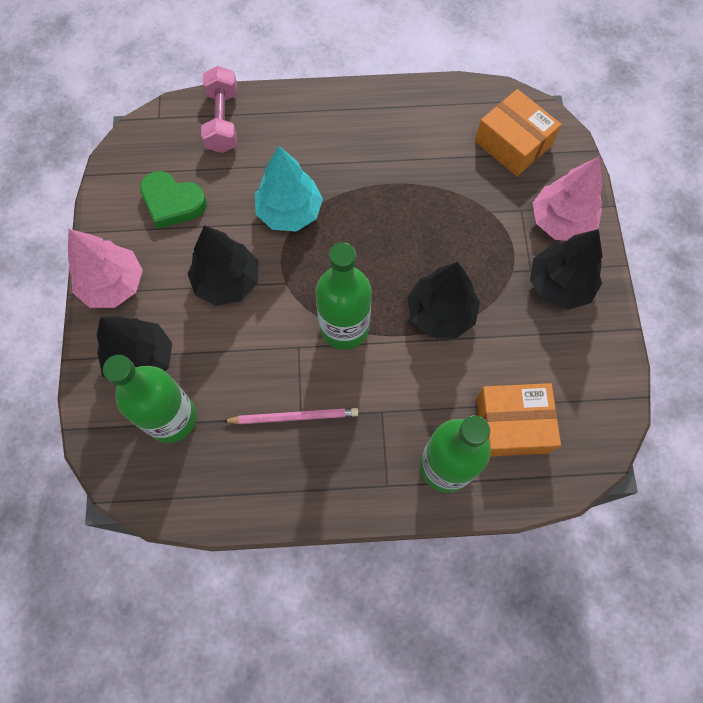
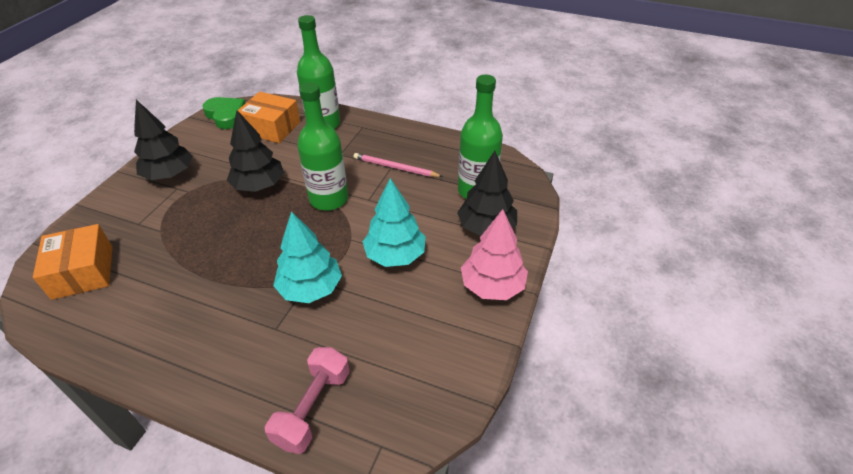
camera: 155 degrees left, 25 degrees down
green heart [140,171,207,229] -> green heart moved to [202,97,245,129]
black tree [187,225,258,306] -> turquoise tree [362,178,426,267]
pink tree [533,157,603,241] -> none

